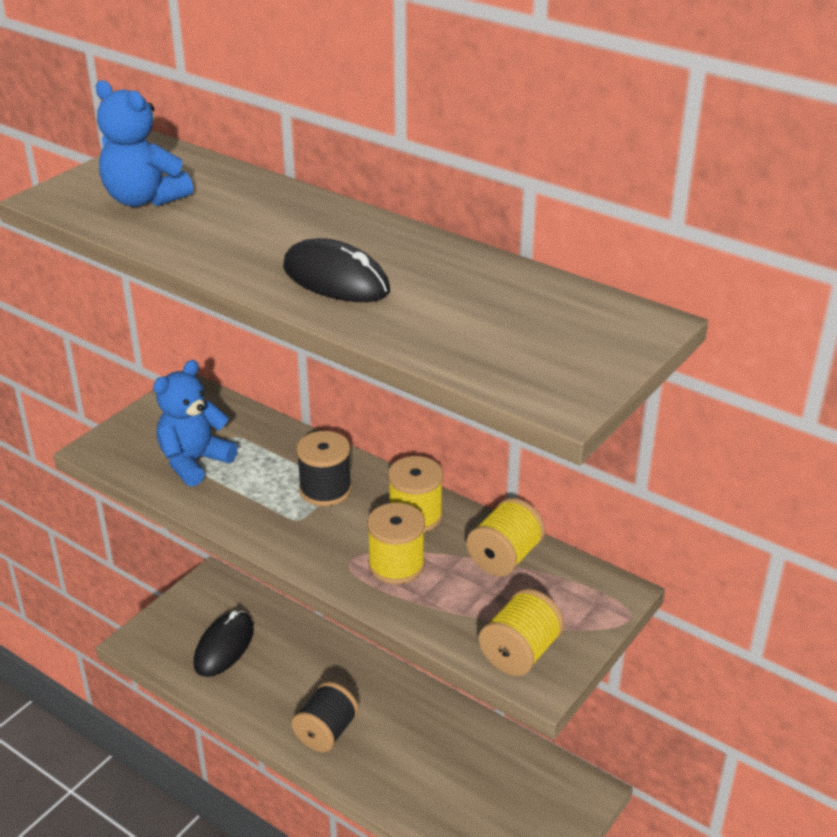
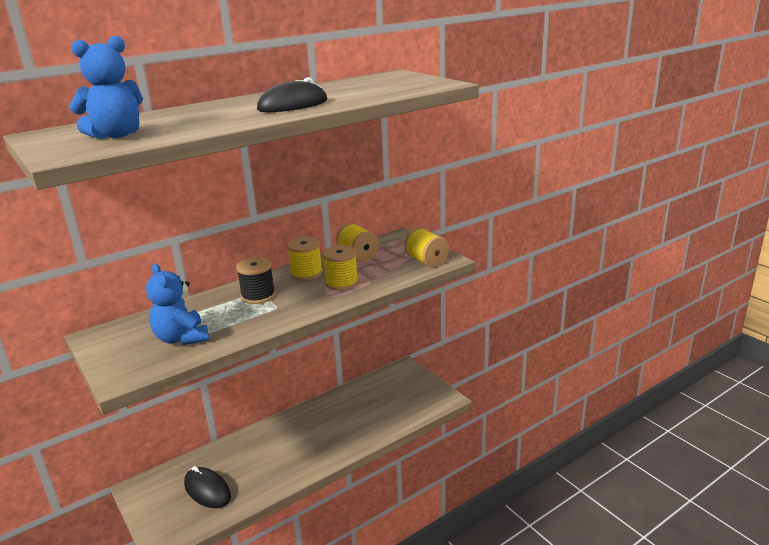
camera: 70 degrees left, 10 degrees down
black spool [292,682,359,752] -> none

